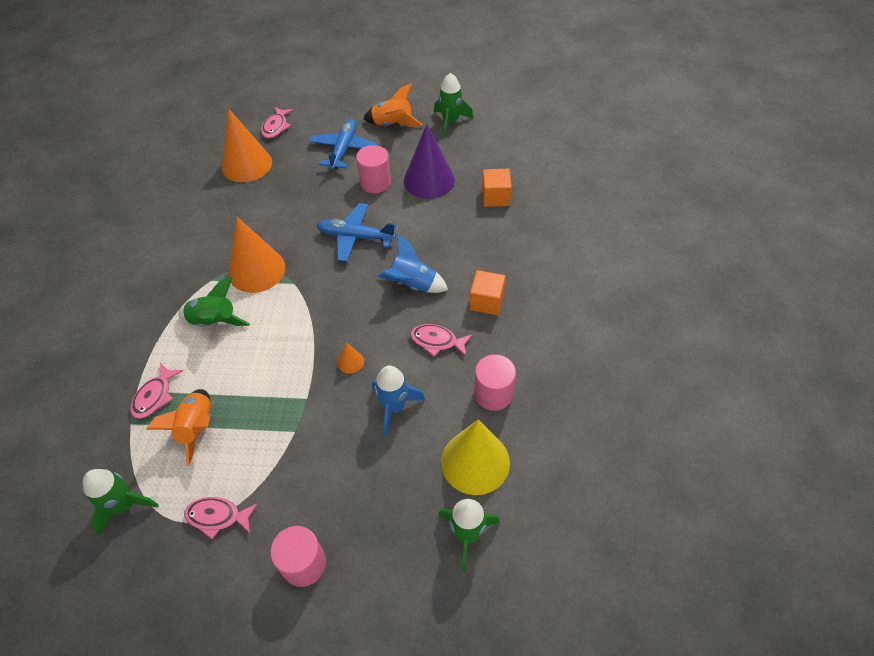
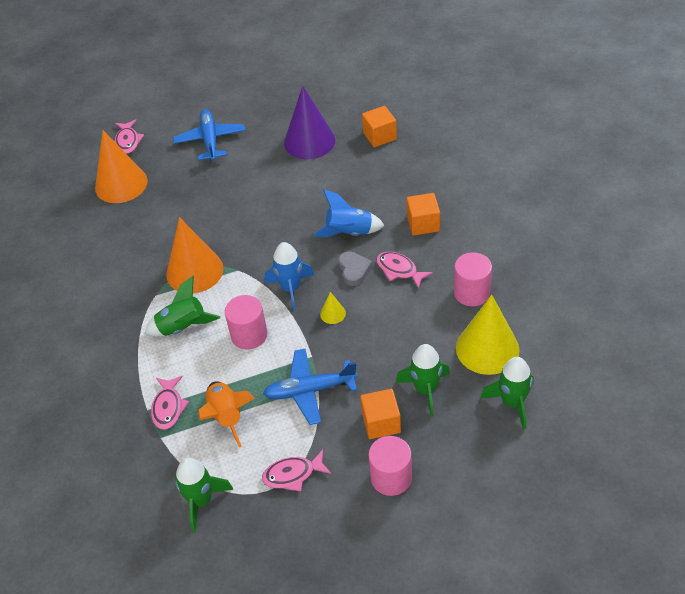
camera: 20 degrees left, 5 degrees down
blue plane [316,203,396,262] -> blue plane moved to [263,349,358,425]
orange cone [338,343,364,374] -> yellow cone [320,292,346,324]
pink cylinder [356,145,391,193] -> pink cylinder moved to [225,295,267,349]
orange rocket [363,83,423,127] -> none
blue rocket [372,365,425,436] -> blue rocket moved to [265,242,314,311]
pink fish [410,324,472,356] -> pink fish turned 45 degrees clockwise [376,252,433,289]
green rocket [434,73,473,137] -> green rocket moved to [396,344,450,417]
none -> grey heart [338,251,373,286]
none -> orange cube [360,389,401,439]

